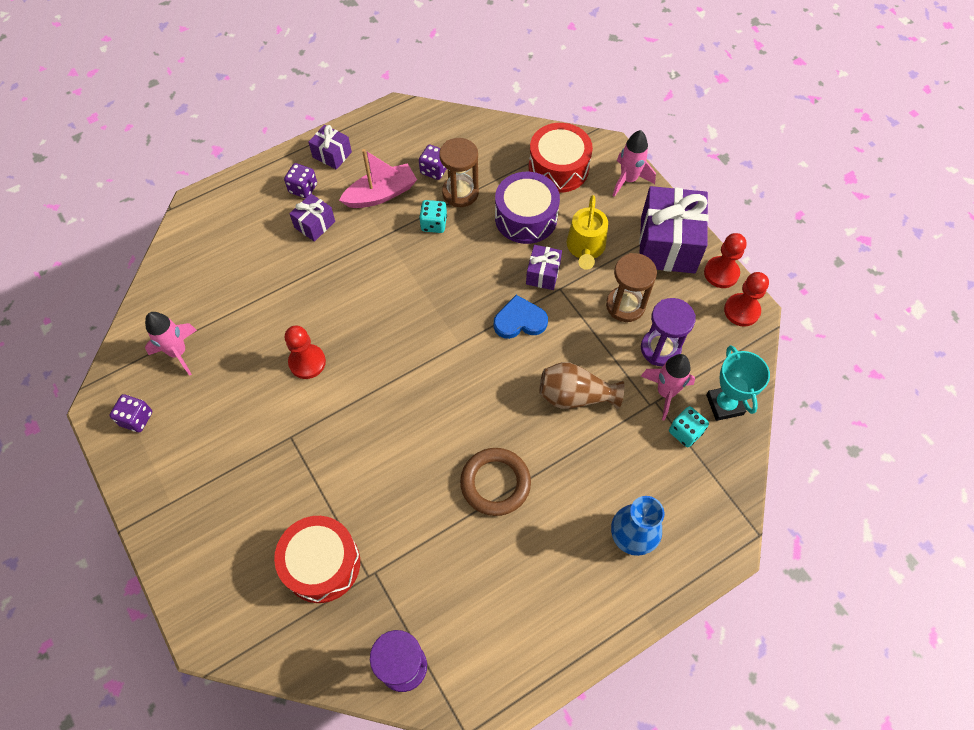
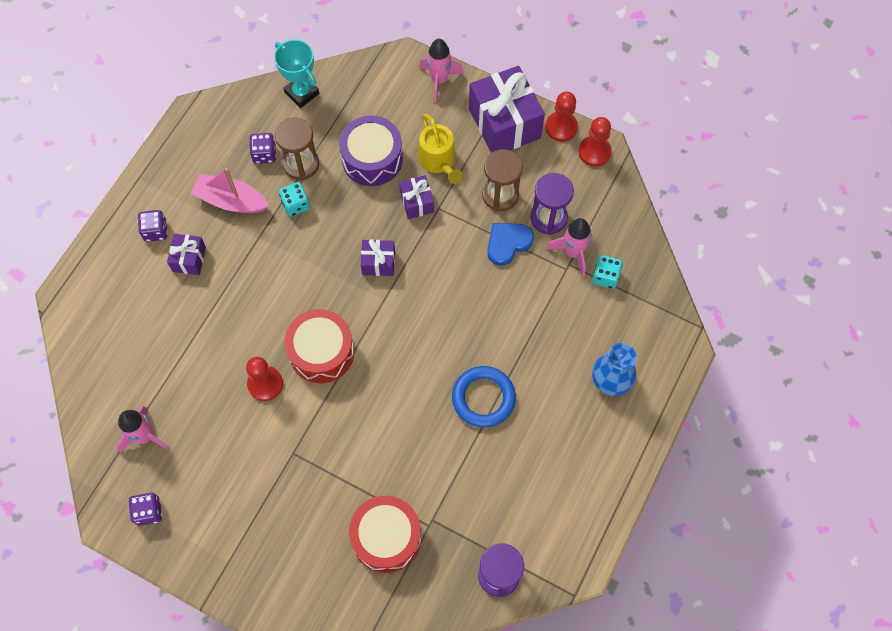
camera: 30 degrees left, 5 degrees up
purple gift [308,125,352,170] -> purple gift moved to [361,239,395,276]
pink boat [339,149,417,208] -> pink boat turned 105 degrees counterclockwise [190,168,269,213]
brown ring [460,448,531,516] -> blue ring [452,366,516,428]
blue heart [494,295,548,339] -> blue heart moved to [487,223,534,266]
red drum [529,123,593,193] -> red drum moved to [284,309,355,383]
brown vase [539,362,624,409] -> none
turquoise trophy [706,345,770,421] -> turquoise trophy moved to [274,39,319,108]

